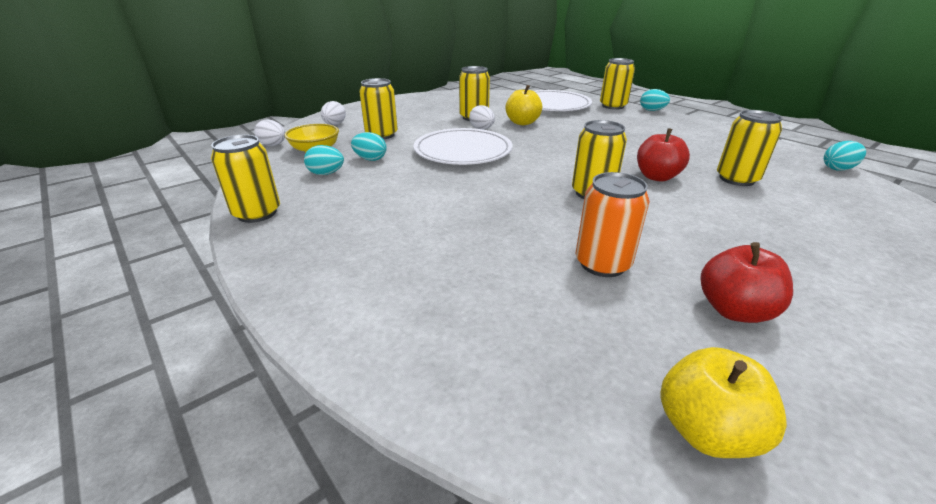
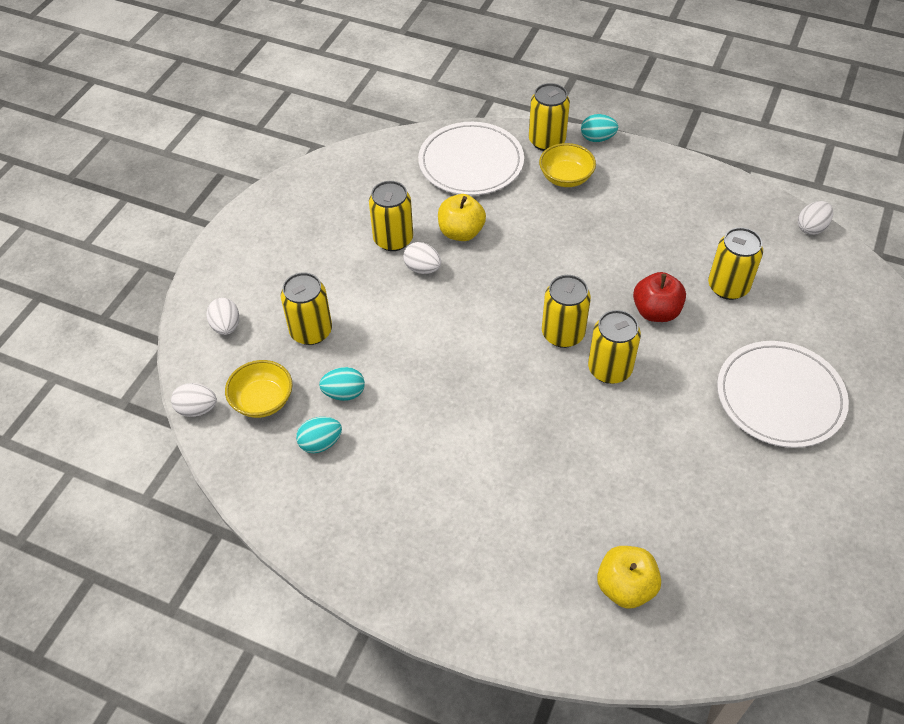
camera: 25 degrees left, 20 degrees up
yellow can [211,135,280,223] -> yellow can moved to [542,275,591,348]
white plate [413,128,513,165] -> white plate moved to [717,341,849,448]
orange can [575,172,650,277] -> none
yellow apple [660,347,787,458] -> yellow apple moved to [597,546,661,609]
red apple [701,242,793,323] -> none
turquoise egg [824,141,866,170] -> white egg [798,201,833,235]
none -> yellow bowl [539,143,596,187]

